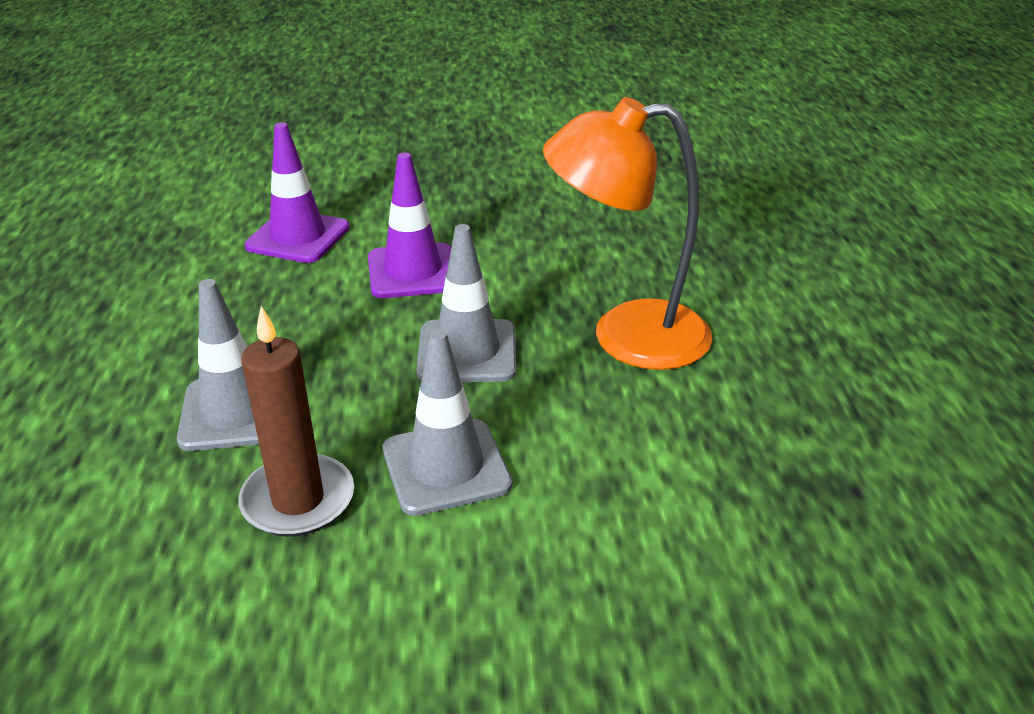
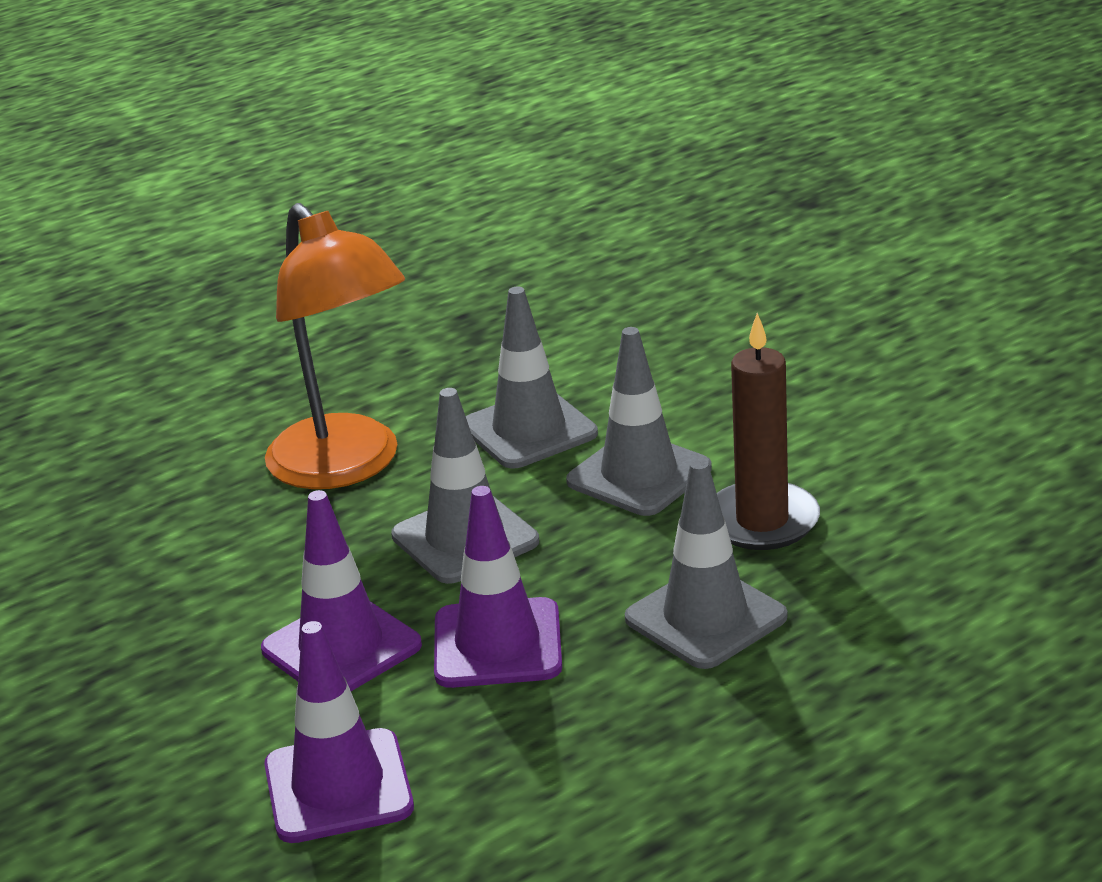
camera: 120 degrees left, 5 degrees down
none -> purple traffic cone [434,486,562,688]
none -> grey traffic cone [466,287,598,469]

